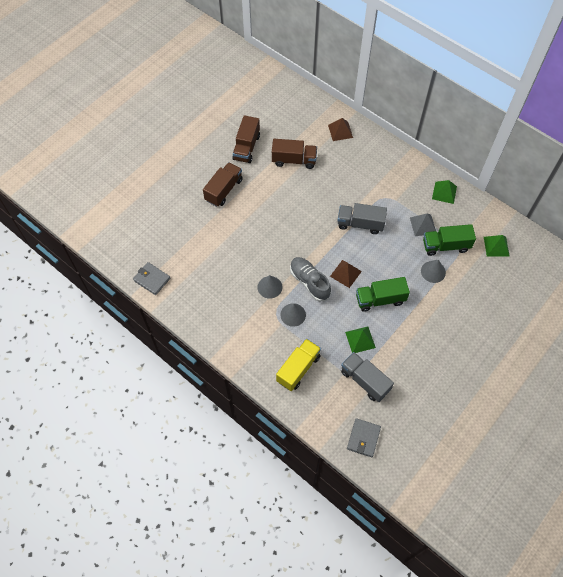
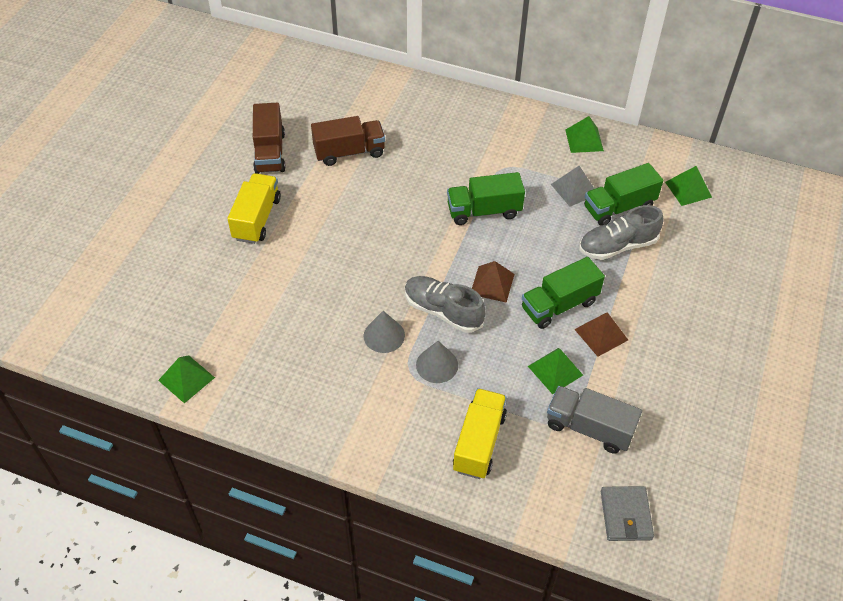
camera: 20 degrees left, 10 degrees down
grey wallet [133,262,170,295] -> green pyramid [158,356,215,403]
brown truck [203,162,243,207] -> yellow truck [227,173,281,244]
brown pyramid [328,118,353,141] -> brown pyramid moved to [574,312,628,357]
grey truck [338,203,387,234] -> green truck [447,172,525,225]
grey cone [421,260,446,283] -> grey shoe [579,205,664,260]

